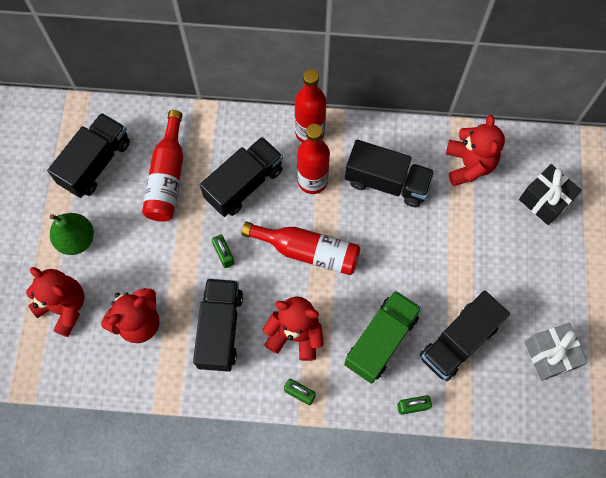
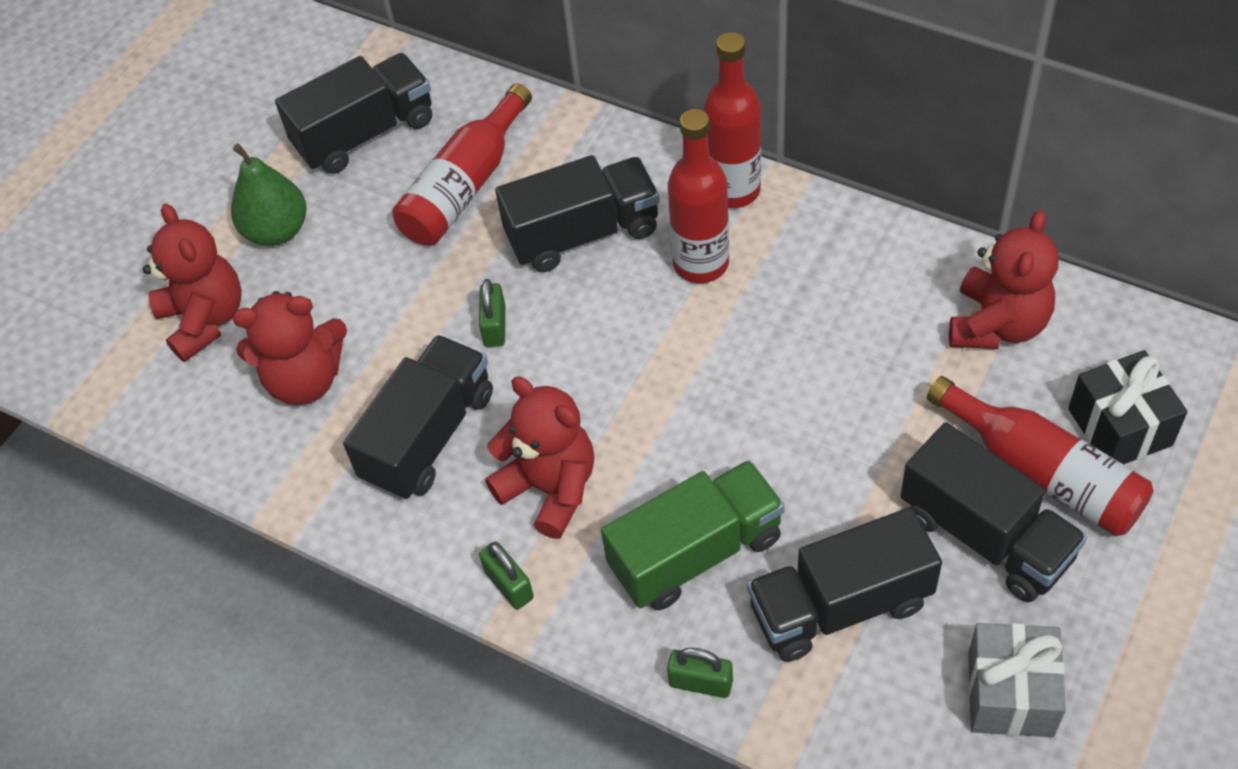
camera: 30 degrees right, 15 degrees down
red bottle [242,222,361,275] -> red bottle moved to [927,376,1154,536]
black truck [345,140,435,207] -> black truck moved to [901,423,1087,602]

